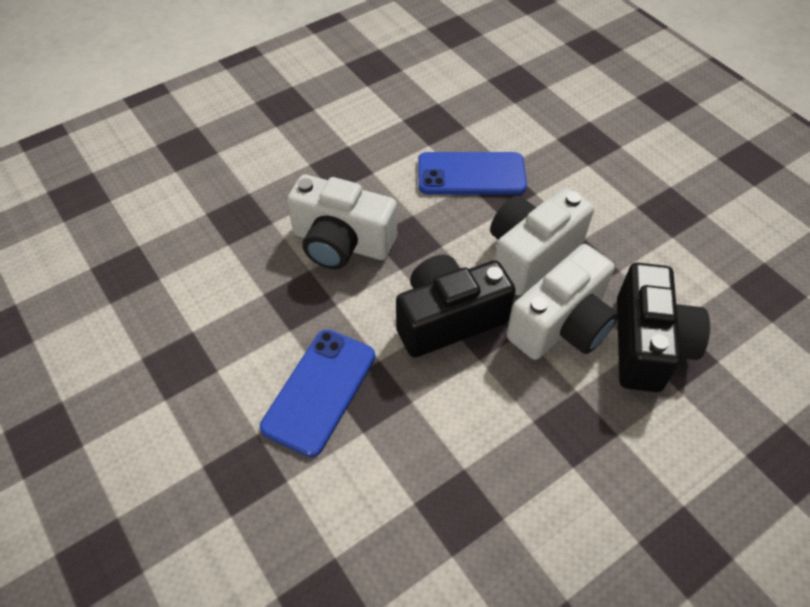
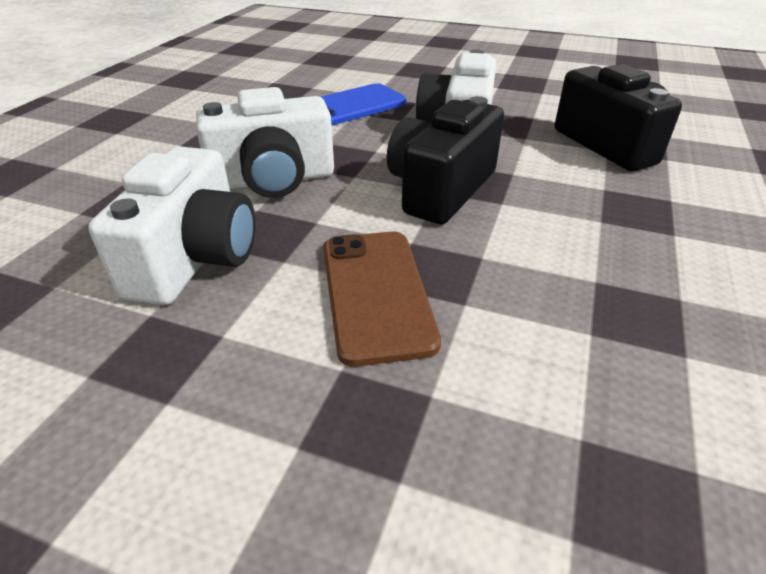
camera: 35 degrees left, 15 degrees down
blue phone [260,329,375,457] -> brown phone [323,232,441,367]
white camera [507,244,618,360] -> white camera moved to [88,147,255,305]

